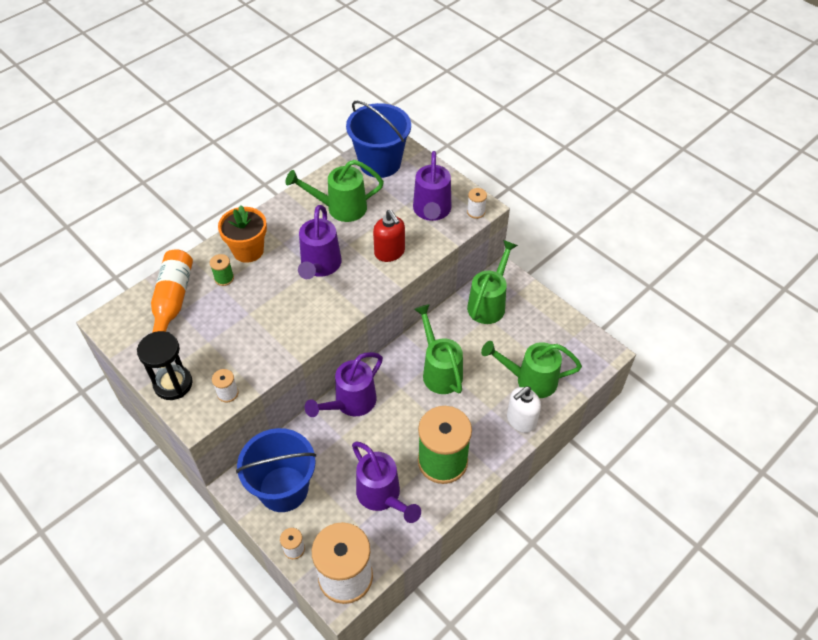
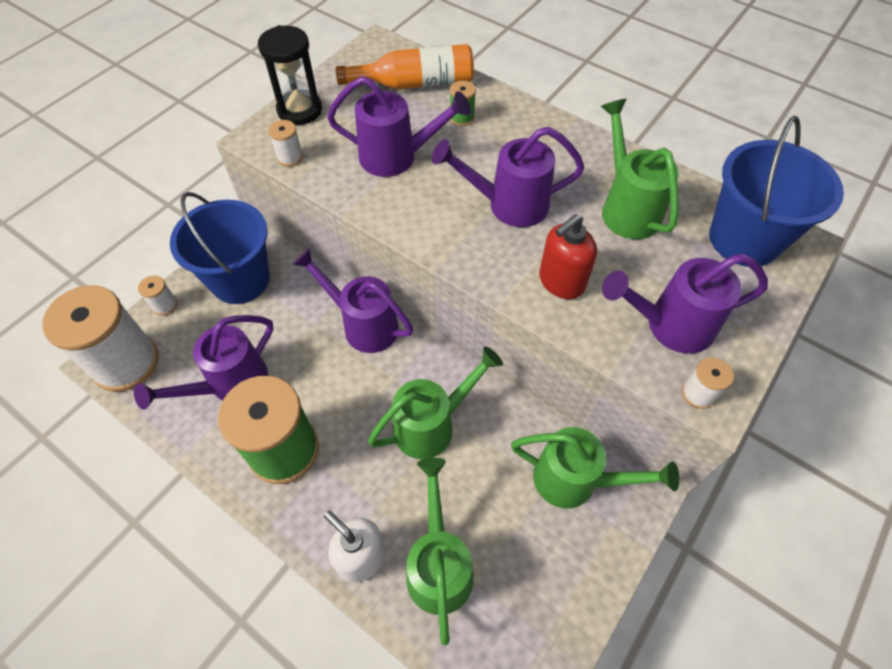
camera: 80 degrees right, 5 degrees up
orange flower pot [218,205,267,263] -> none
none -> purple watering can [327,76,471,177]

